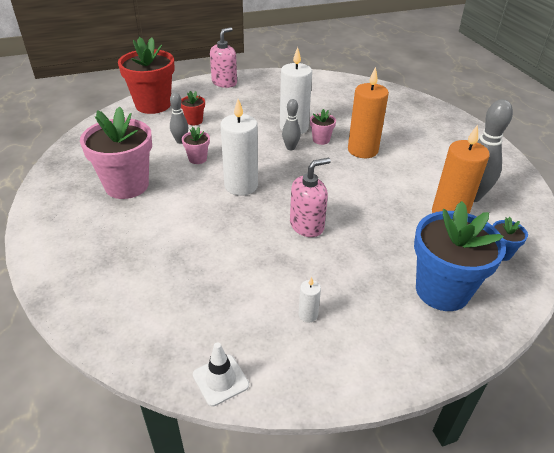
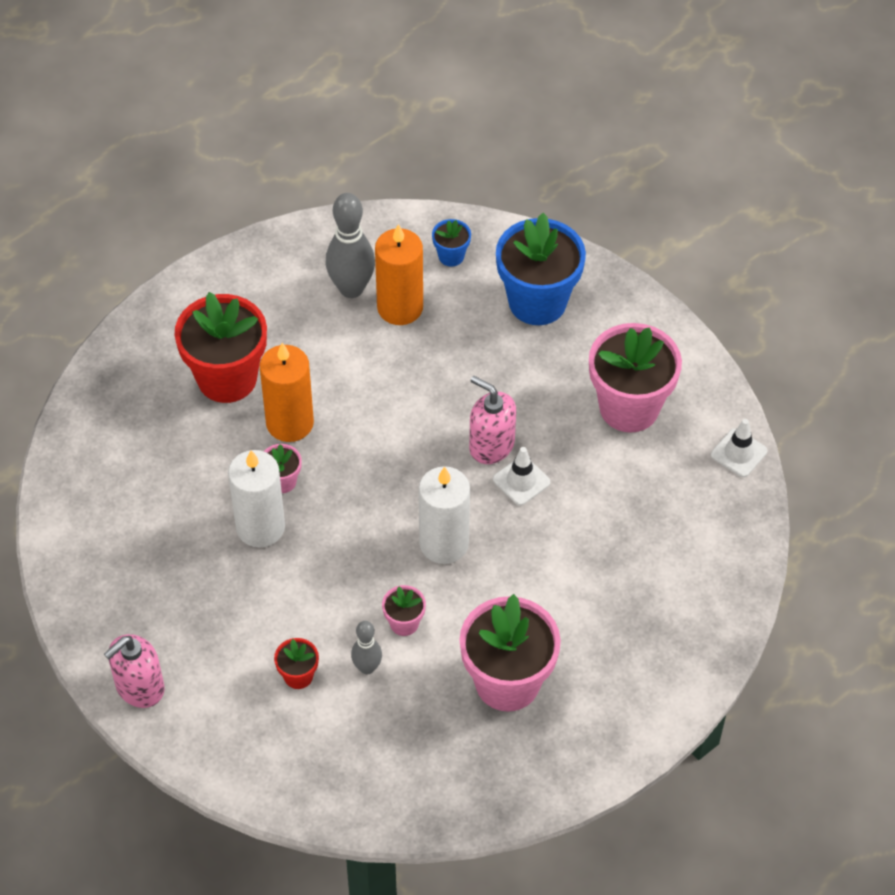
camera: 110 degrees left, 15 degrees up
red flower pot [118,37,175,114] -> red flower pot moved to [175,292,267,403]
pink soap dispenser [210,27,237,88] -> pink soap dispenser turned 60 degrees counterclockwise [104,634,165,708]
grey bowling pin [282,99,301,150] -> none
white candle [299,277,321,323] -> pink flower pot [589,323,682,433]
none -> white traffic cone [493,447,550,506]

